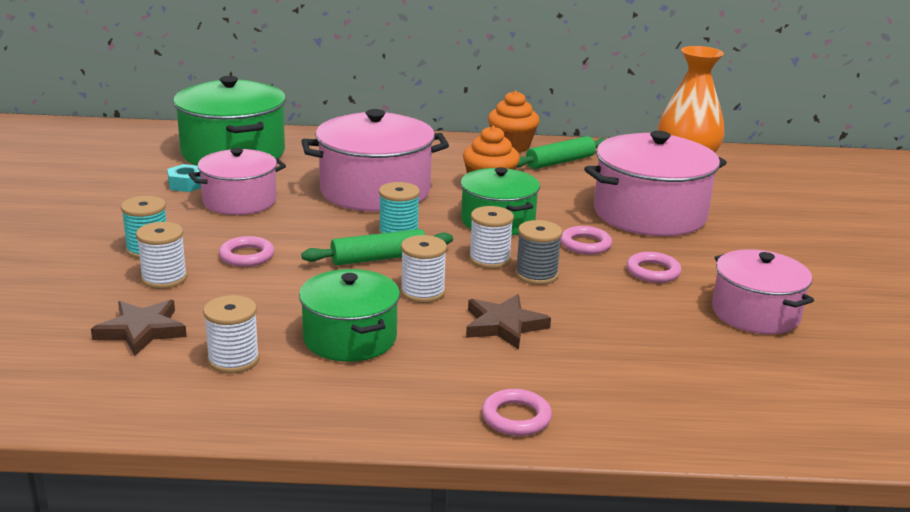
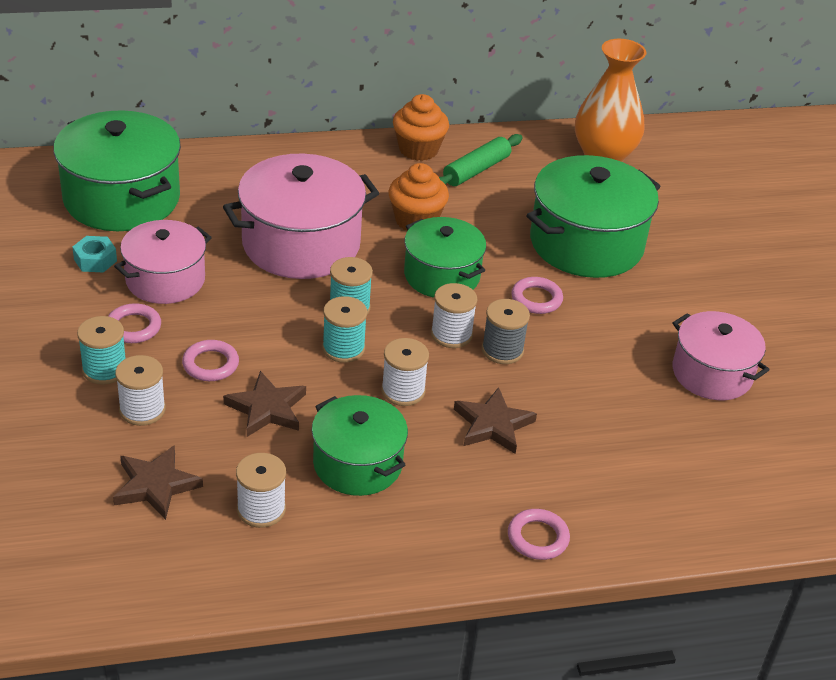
camera: 15 degrees left, 15 degrees up
green rolling pin [301,229,453,265] -> turquoise spool [322,296,367,363]
pink pot [584,131,727,236] -> green pot [526,155,661,278]
pink ring [626,252,682,283] -> pink ring moved to [108,303,161,343]
none -> brown star [223,371,306,437]

